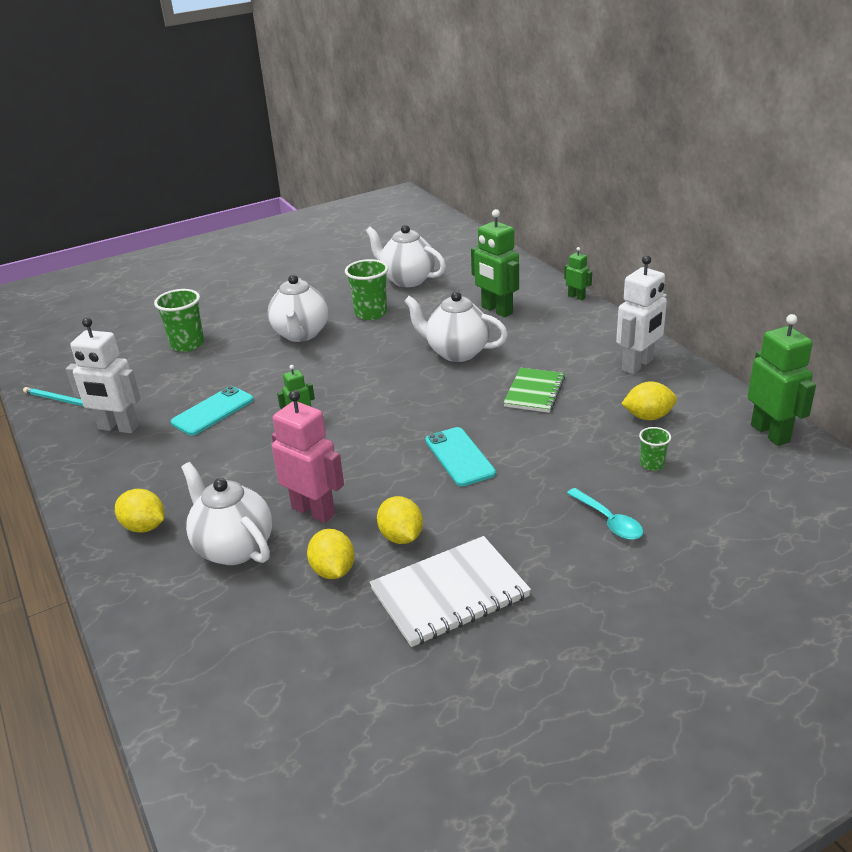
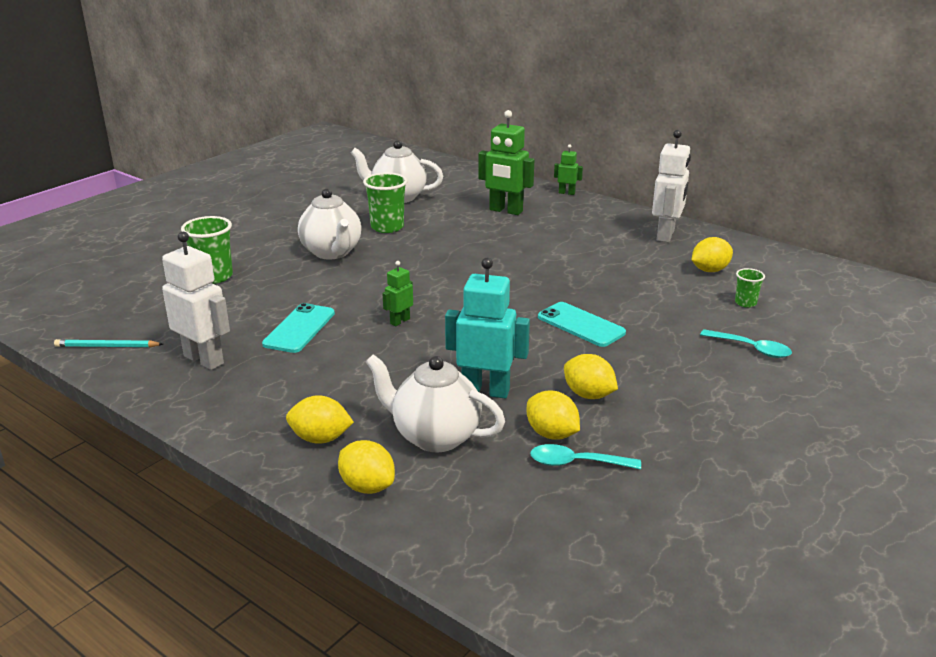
camera: 25 degrees left, 5 degrees down
white robot [66,317,141,433] -> white robot turned 135 degrees counterclockwise [162,232,230,370]
pink robot [272,390,344,523] -> turquoise robot [445,258,530,398]
white notebook [370,536,531,647] -> none
white teapot [404,291,508,362] -> none
green notebook [503,368,565,413] -> none
green robot [748,314,816,446] -> none
none -> yellow lemon [338,440,395,494]
none -> turquoise spoon [530,444,641,469]

